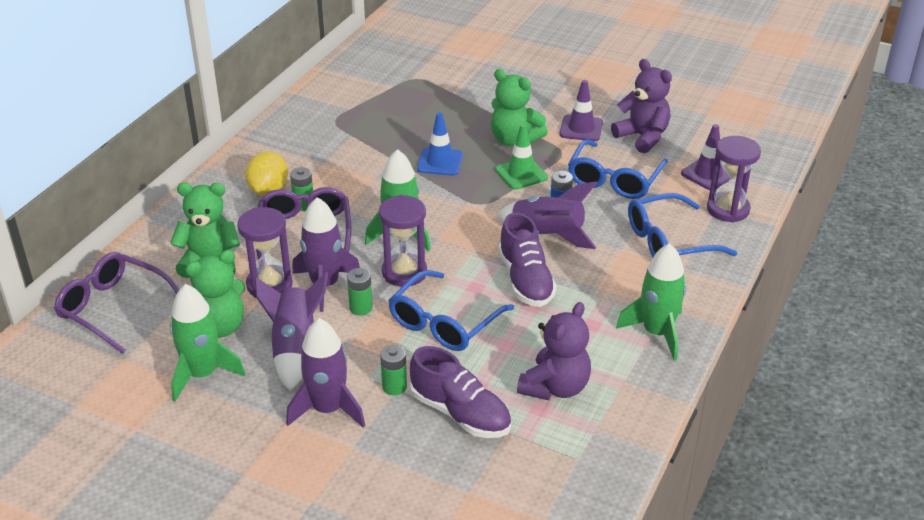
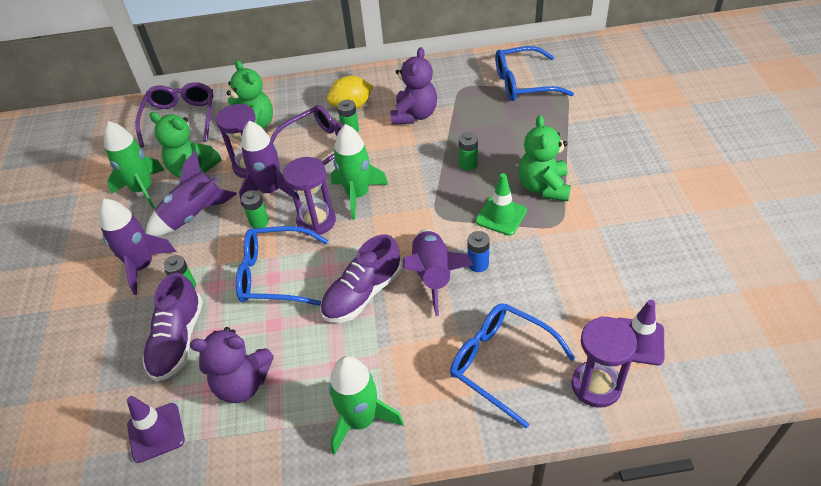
camera: 60 degrees right, 10 degrees up
blue traffic cone [417,112,463,176] -> green battery [459,132,478,171]
purple traffic cone [559,80,603,141] -> purple traffic cone moved to [127,396,185,463]
blue glasses [568,139,668,199] -> blue glasses moved to [495,46,574,101]
purple teddy bear [611,59,672,153] -> purple teddy bear moved to [391,47,437,125]

